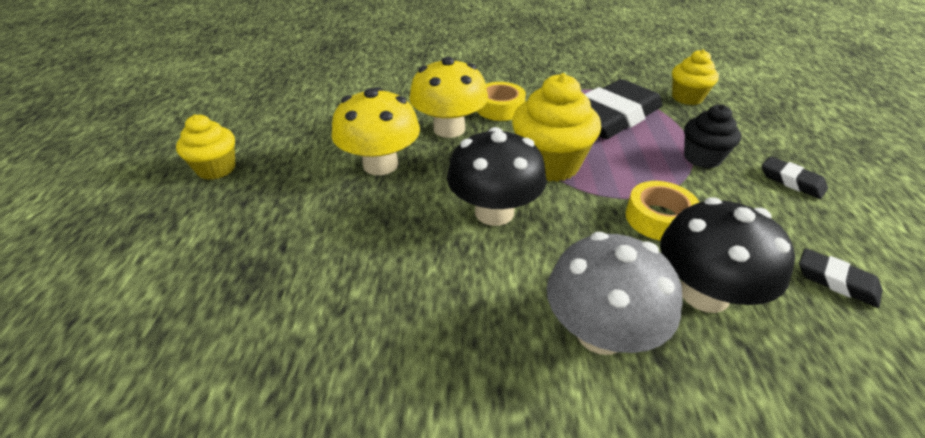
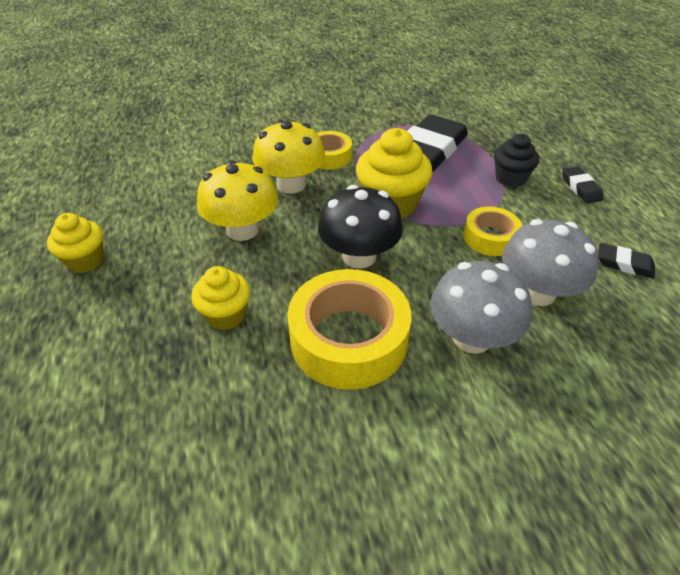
camera: 15 degrees left, 5 degrees up
black mushroom [660,197,795,313] -> grey mushroom [502,219,598,306]
yellow cupcake [672,49,719,105] -> yellow cupcake moved to [191,266,250,330]
black eraser [762,156,828,199] -> black eraser turned 45 degrees clockwise [562,166,603,203]
none -> yellow tape [287,269,412,390]

